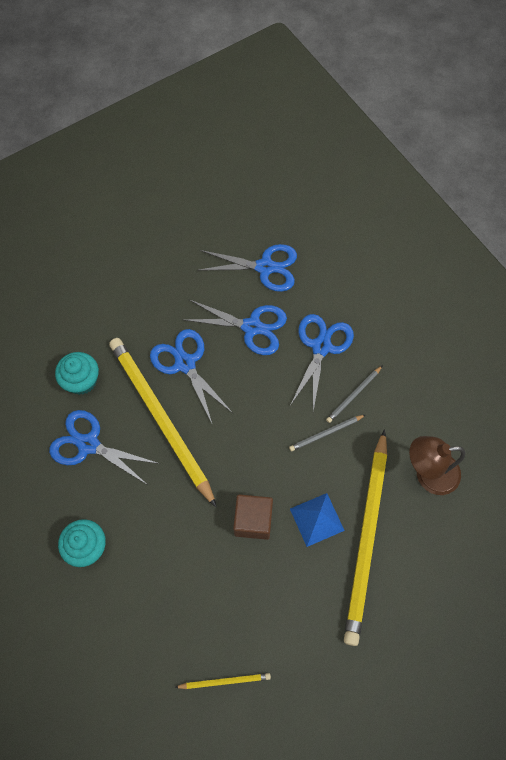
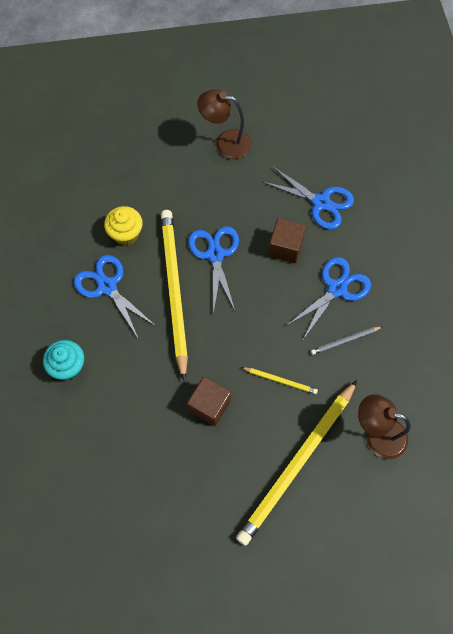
camera: 25 degrees right, 0 degrees up
turquoise cupcake [55,352,99,395] -> yellow cupcake [104,206,143,245]
yellow pencil [174,673,271,689] -> yellow pencil moved to [241,367,318,394]
blue scissors [182,300,287,355] -> brown cube [268,218,306,263]
grey pencil [289,415,365,451] -> none
blue pyramid [290,493,345,547] -> none
none -> brown lamp [197,89,252,159]

